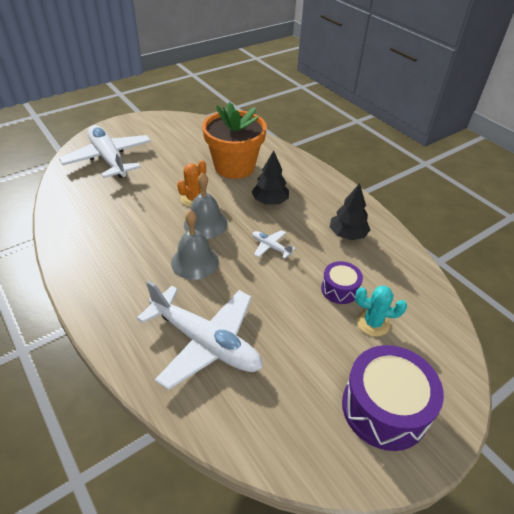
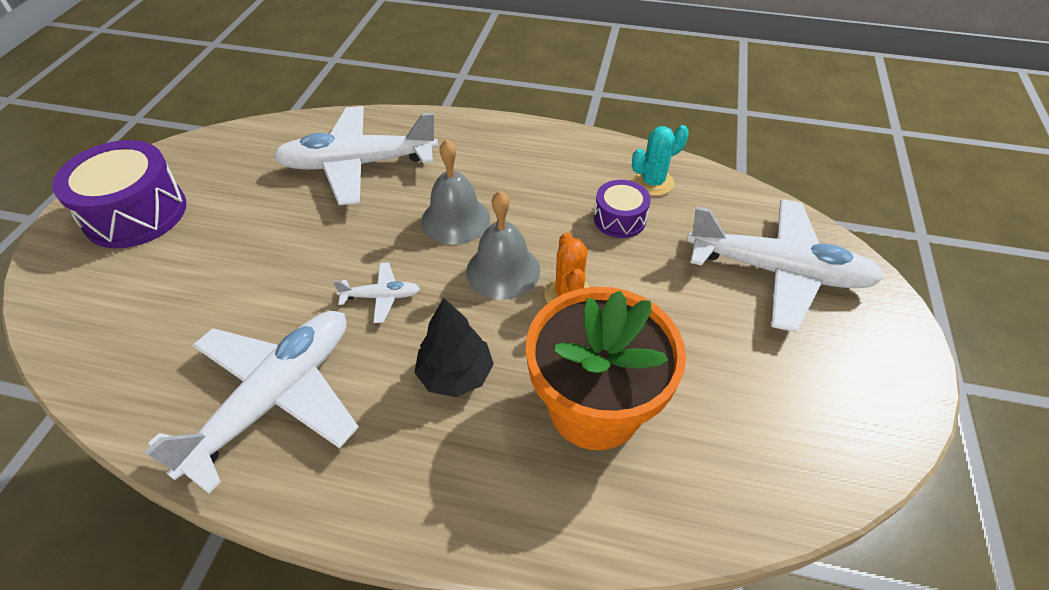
camera: 140 degrees right, 5 degrees up
purple drum [321,261,363,304] -> purple drum moved to [594,180,651,238]
black tree [330,183,370,240] -> white plane [144,311,359,494]
turquoise cactus [355,286,407,337] -> turquoise cactus moved to [632,125,689,196]

